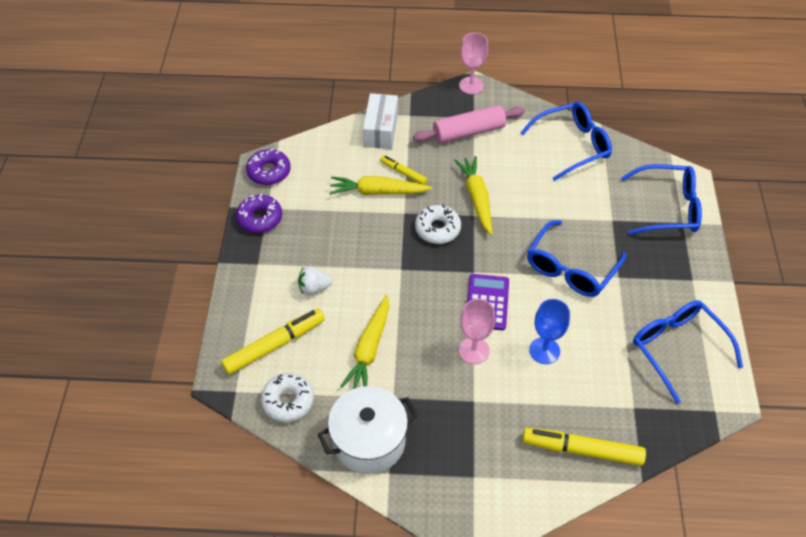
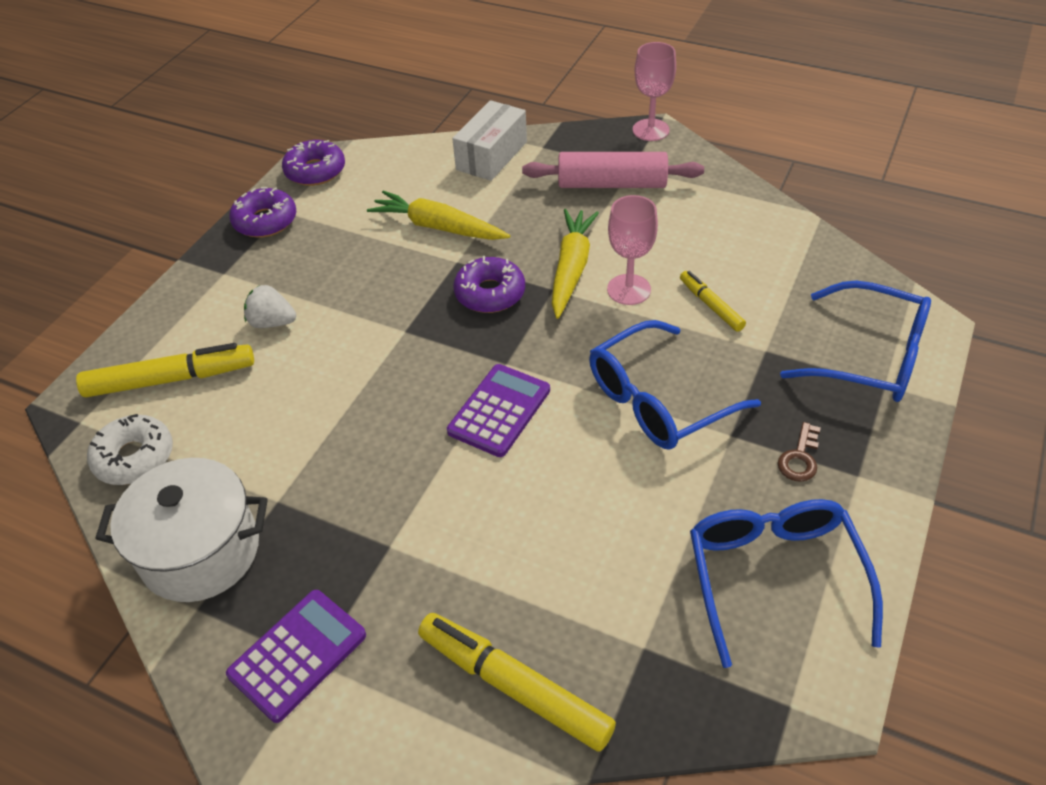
camera: 25 degrees right, 5 degrees down
yellow carrot [340,295,389,389] -> none
yellow marker [380,155,428,185] -> yellow marker moved to [680,271,746,332]
white donut [415,205,461,244] -> purple donut [453,256,525,313]
pink goblet [459,299,495,364] -> pink goblet moved to [607,195,658,305]
blue glasses [521,102,612,181] -> none
blue goblet [529,299,570,364] -> none
none -> purple calculator [226,590,366,723]
none -> brown key [778,422,821,482]

